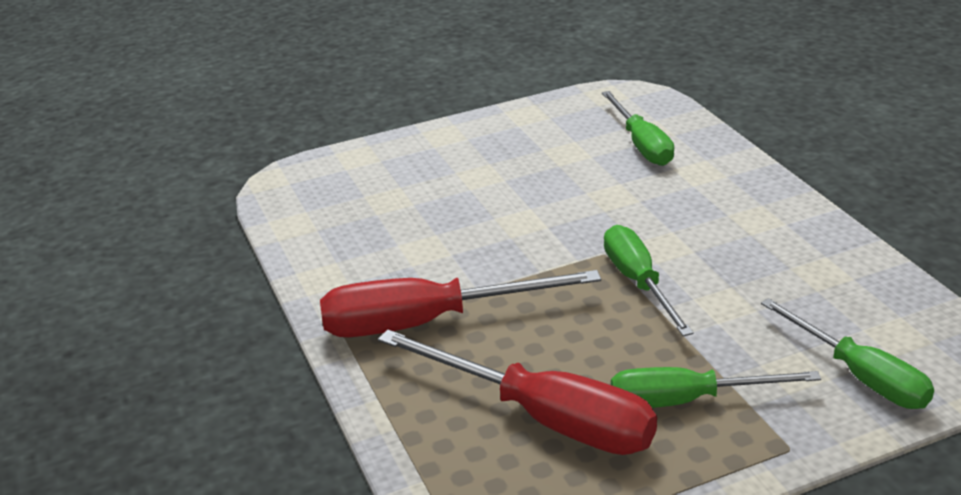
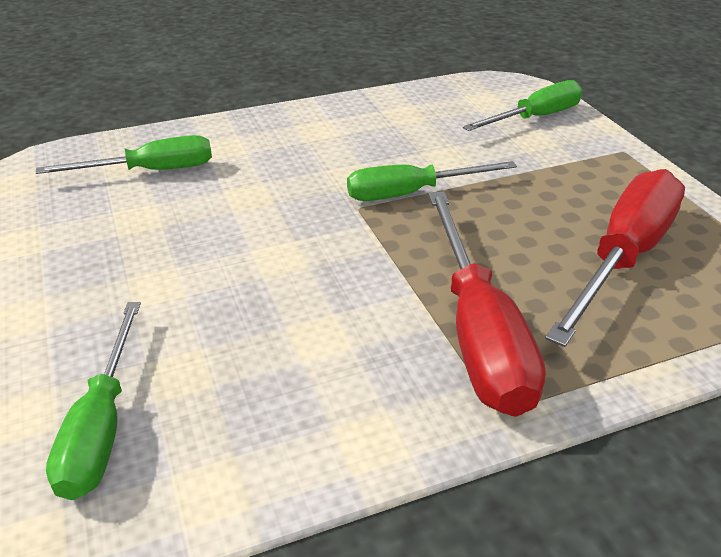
camera: 90 degrees left, 5 degrees up
green screwdriver [611,367,821,408] -> green screwdriver moved to [46,302,141,500]

